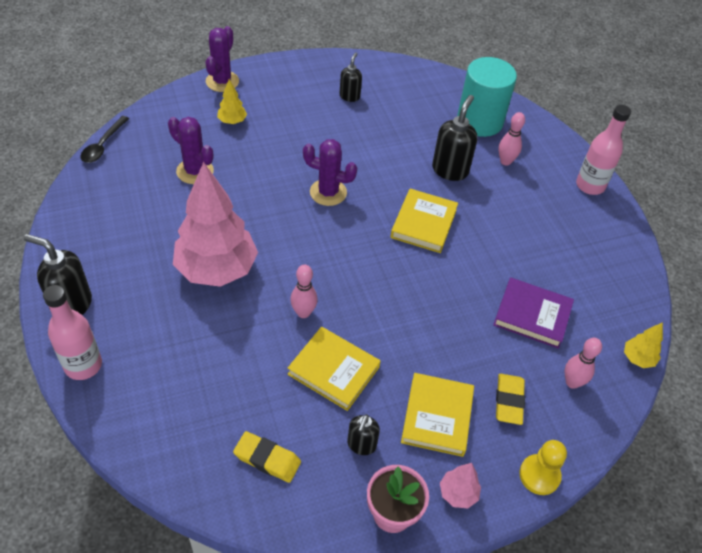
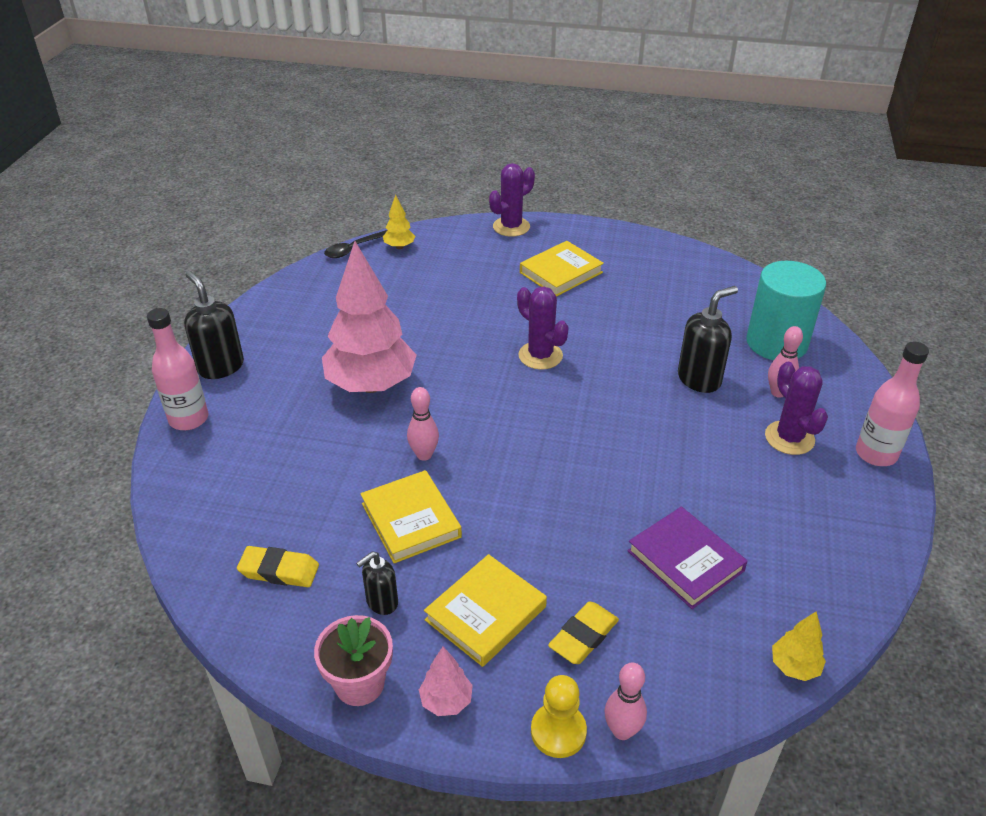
camera: 35 degrees right, 10 degrees down
purple cactus [168,117,214,184] -> purple cactus moved to [765,362,828,455]
yellow tree [217,79,247,124] -> yellow tree moved to [383,195,415,249]
yellow eraser [233,431,301,483] -> yellow eraser turned 45 degrees counterclockwise [237,546,319,587]
black soap dispenser [339,52,362,102] -> none
yellow book [391,189,458,253] -> yellow book moved to [520,241,604,297]
pink bowling pin [565,338,602,389] -> pink bowling pin moved to [604,662,647,740]

